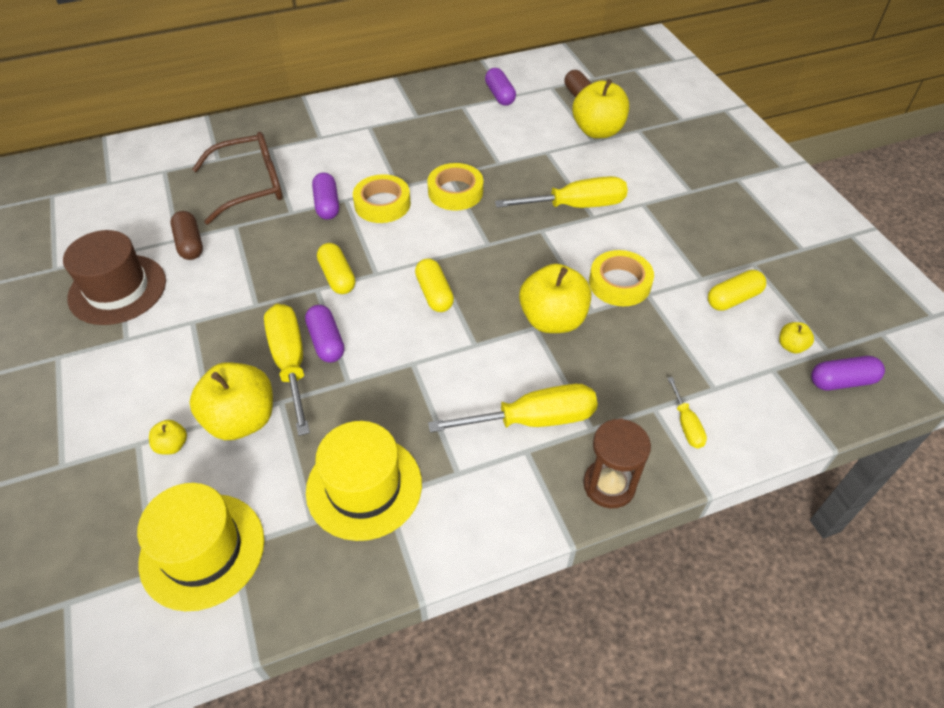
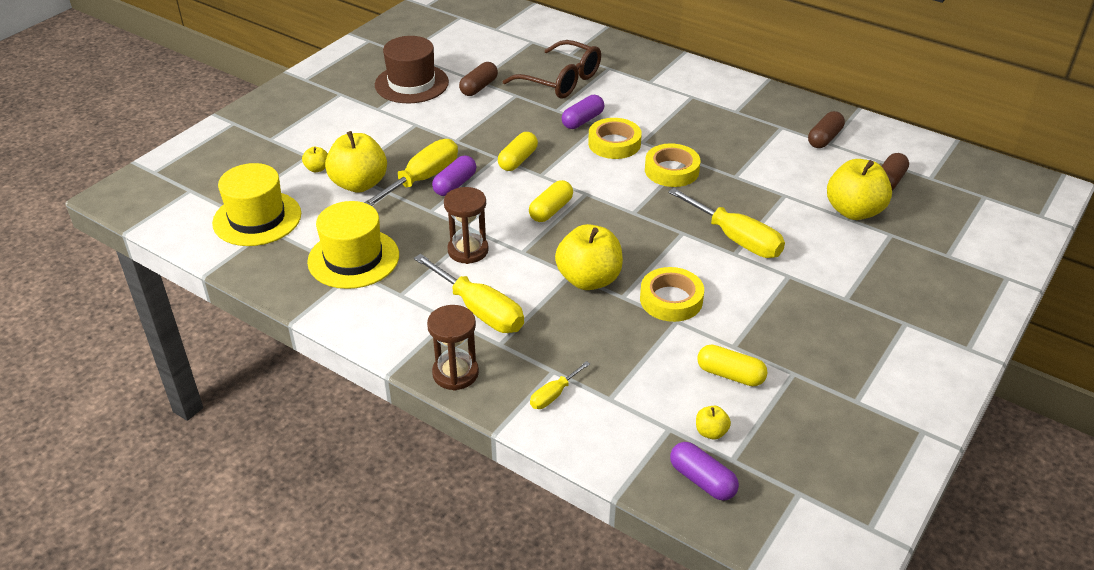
camera: 55 degrees right, 10 degrees down
purple capsule [485,68,516,106] -> brown capsule [808,111,845,148]
none -> brown hourglass [444,187,489,264]

